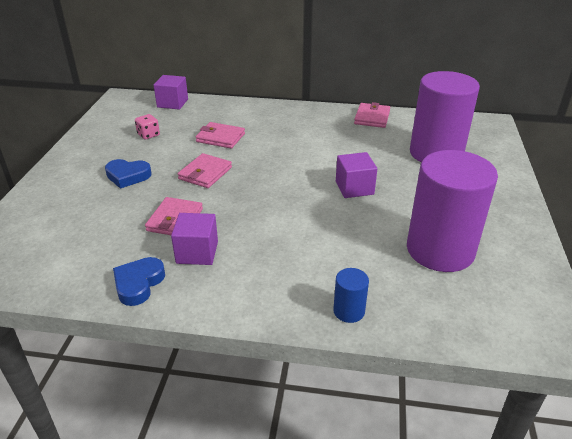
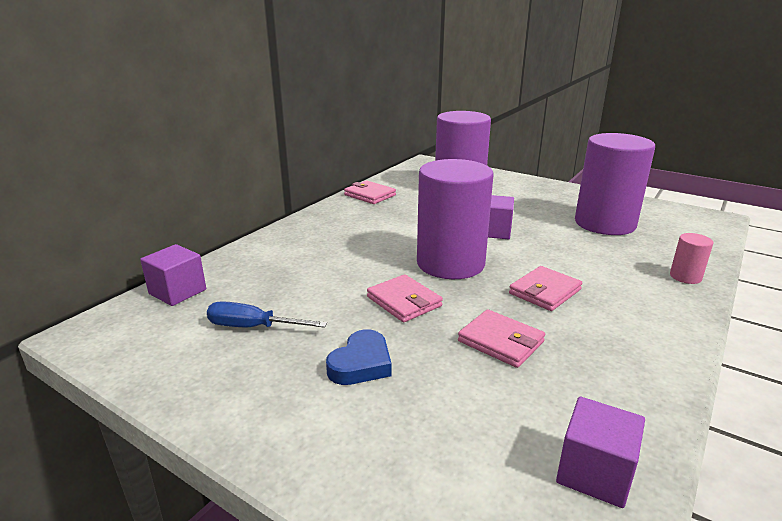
camera: 65 degrees left, 10 degrees down
blue heart [113,257,165,306] -> none
pink dice [135,114,160,140] -> blue screwdriver [207,301,327,328]
purple cube [171,213,218,265] -> purple cube moved to [556,396,645,508]
pink wallet [195,122,245,149] -> pink wallet moved to [509,266,582,311]
blue cylinder [333,268,369,323] -> pink cylinder [670,233,713,284]
none -> purple cylinder [417,159,493,279]

